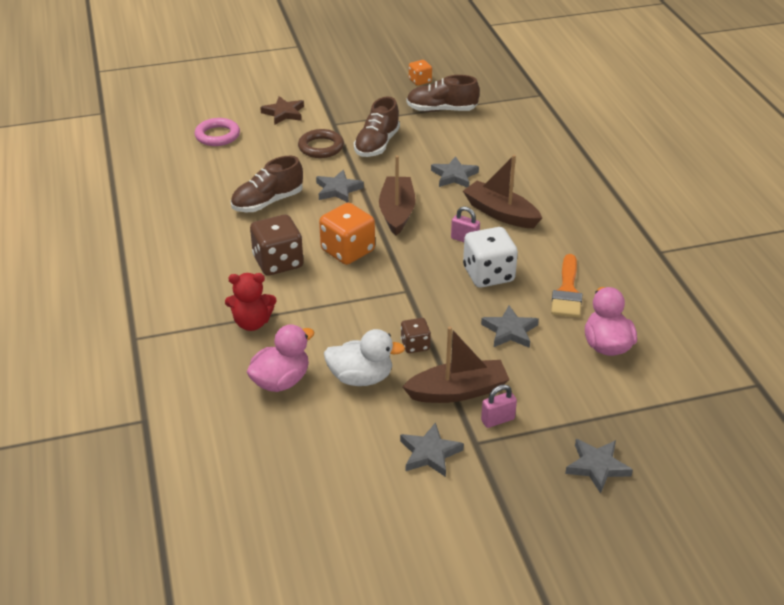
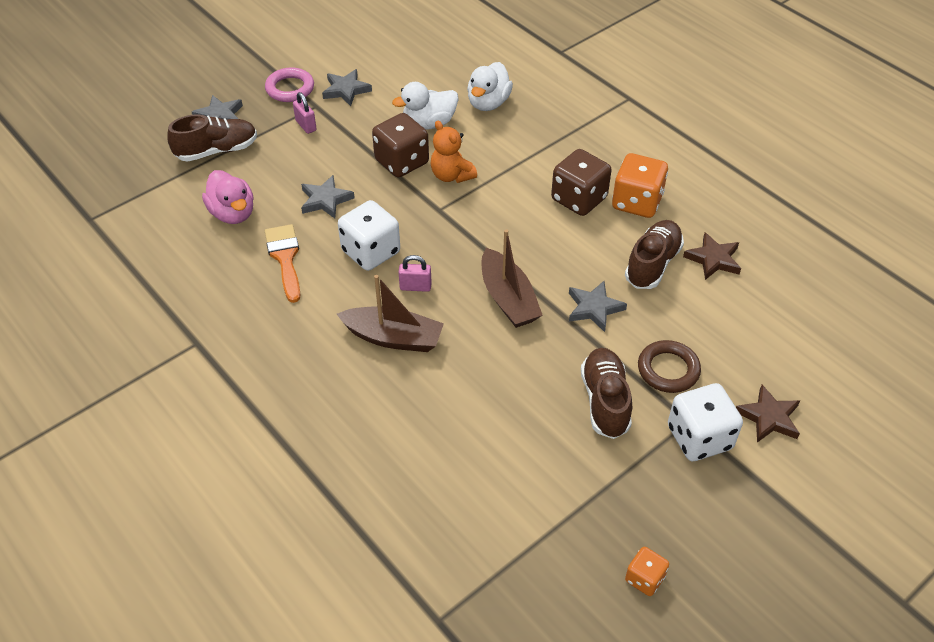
camera: 155 degrees right, 10 degrees up
pink ring [195,118,240,146] -> pink ring moved to [265,67,314,102]
red teddy bear [225,273,276,331] -> none
pink duck [247,325,315,392] -> white duck [467,62,513,111]
orange dice [319,203,375,265] -> orange dice moved to [612,153,668,218]
brown dice [401,318,431,353] -> brown dice [372,113,429,177], size x1.83
brown boat [402,326,510,403] -> none
brown shoe [407,75,480,112] -> brown shoe moved to [167,114,257,162]
grey star [431,156,479,187] -> none
pink padlock [481,385,517,428] -> pink padlock turned 75 degrees counterclockwise [293,92,317,134]
none -> orange teddy bear [430,121,477,183]
none -> white dice [668,383,743,461]
none -> brown star [683,232,741,280]

